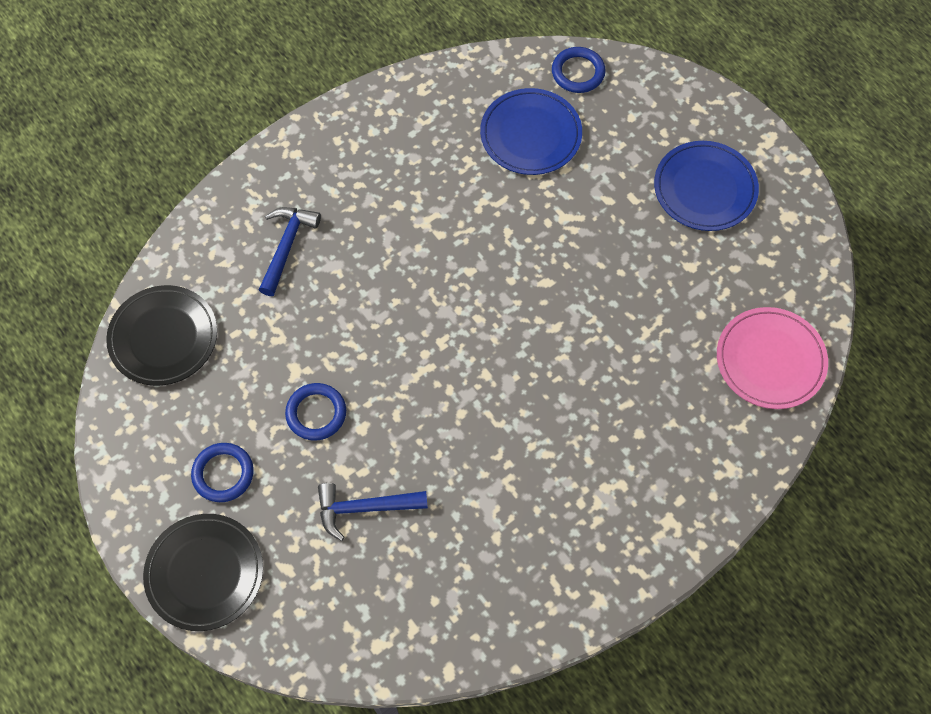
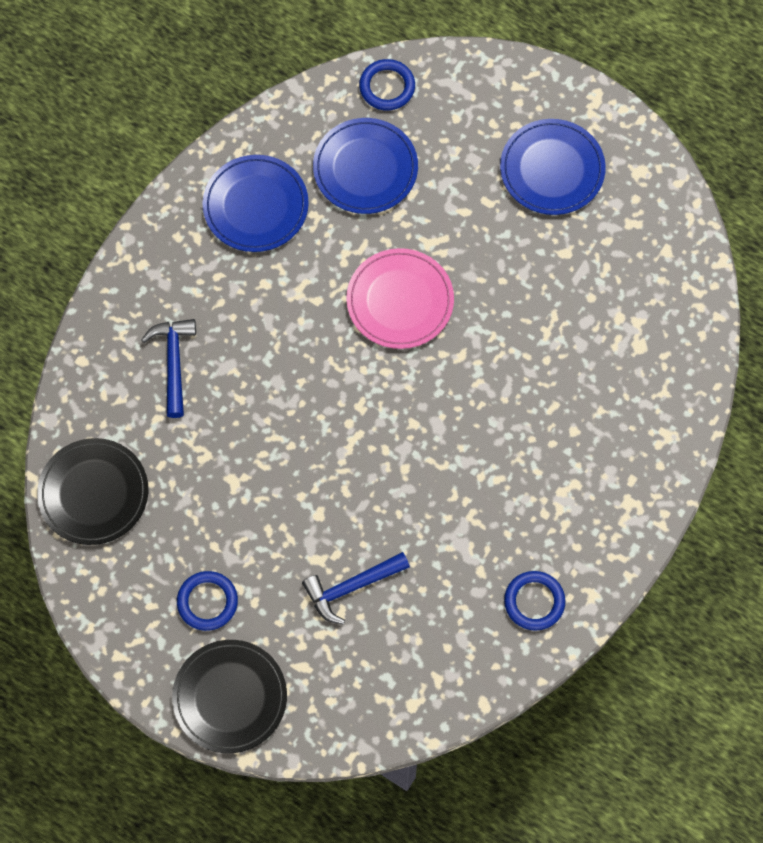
camera: 20 degrees left, 5 degrees up
blue ring [285,383,346,441] -> blue ring moved to [504,571,565,631]
pink plate [717,307,828,409] -> pink plate moved to [346,248,454,349]
none -> blue plate [202,155,309,252]

